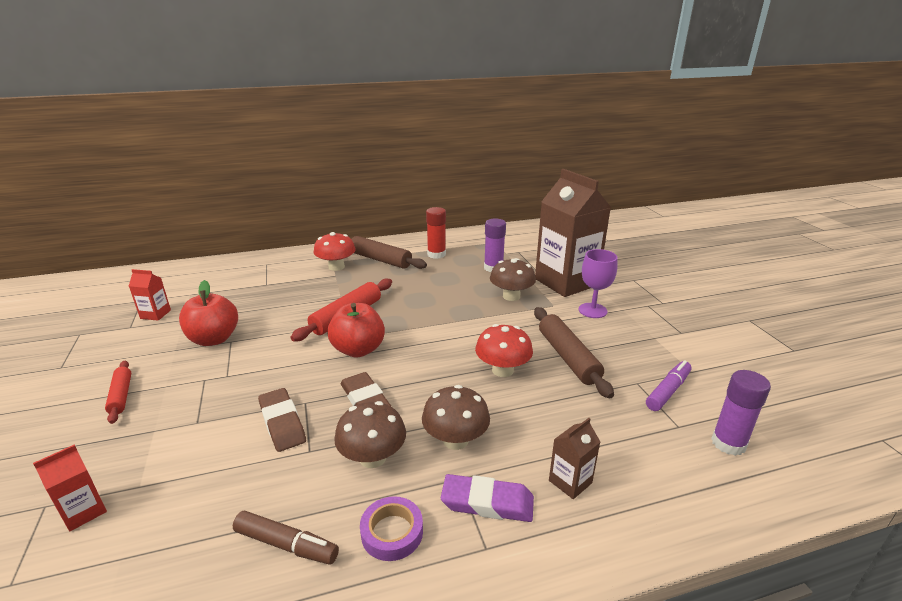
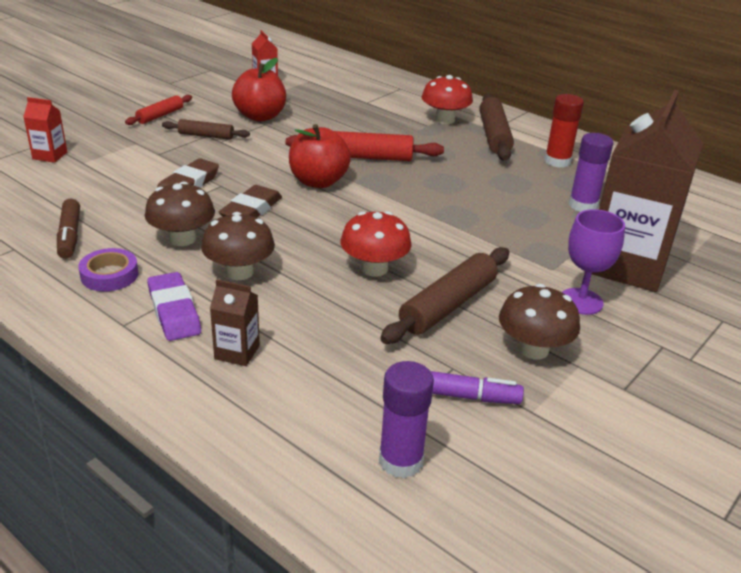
camera: 55 degrees right, 5 degrees up
brown mushroom [490,258,536,301] -> brown mushroom moved to [499,284,580,359]
none -> brown rolling pin [162,119,250,140]

